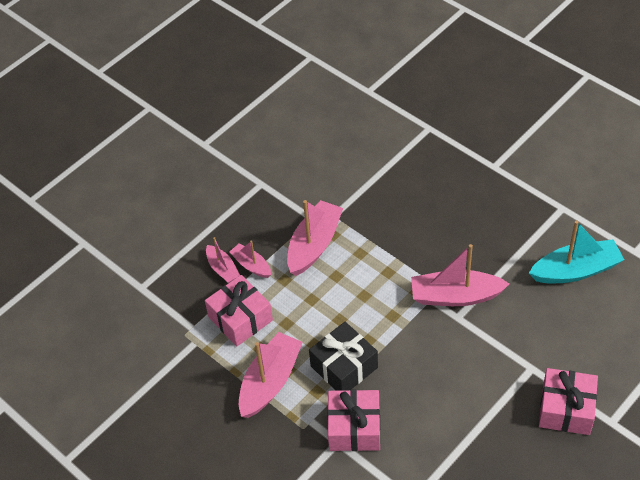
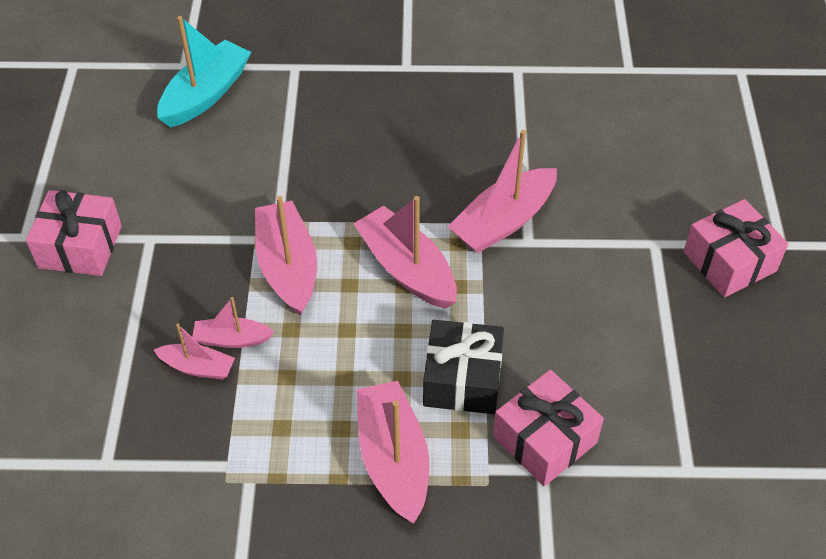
camera: 45 degrees left, 0 degrees up
pink gift [205,275,273,346] -> pink gift moved to [26,190,122,276]
turquoise boat [529,221,624,283] -> turquoise boat moved to [157,16,251,127]
none -> pink boat [353,196,457,309]

